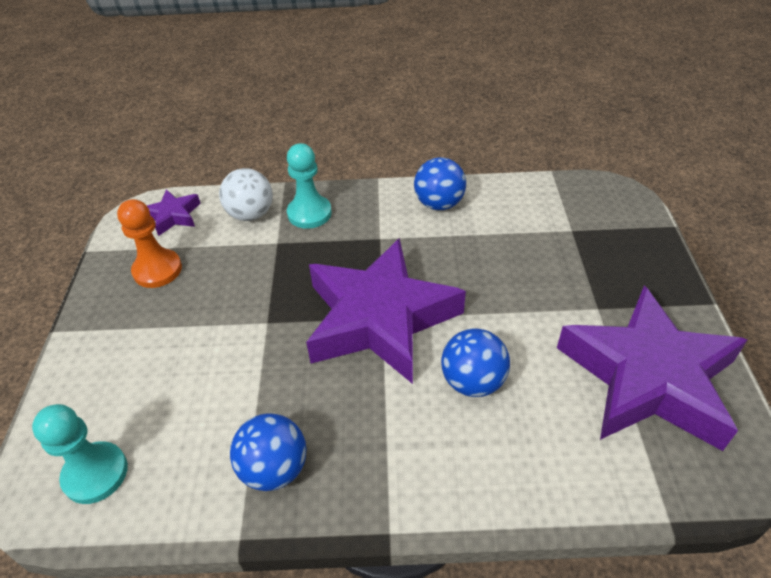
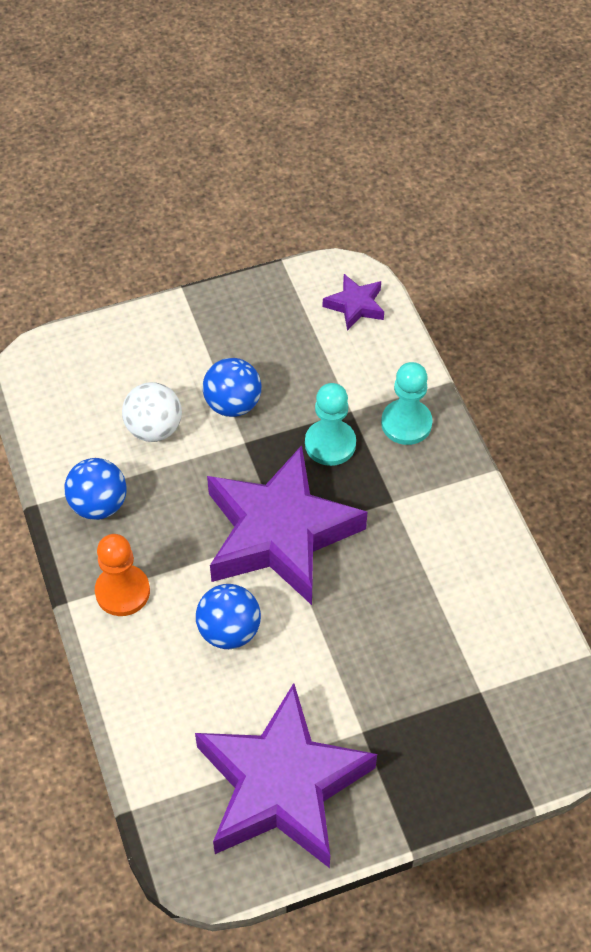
camera: 70 degrees right, 10 degrees up
turquoise pawn [32,404,128,504] -> turquoise pawn moved to [305,383,356,466]
orange pawn [117,199,182,288] -> orange pawn moved to [95,534,150,616]
white ball [219,168,273,221] -> white ball moved to [122,382,182,442]
blue ball [414,157,466,210] -> blue ball moved to [203,358,261,417]

